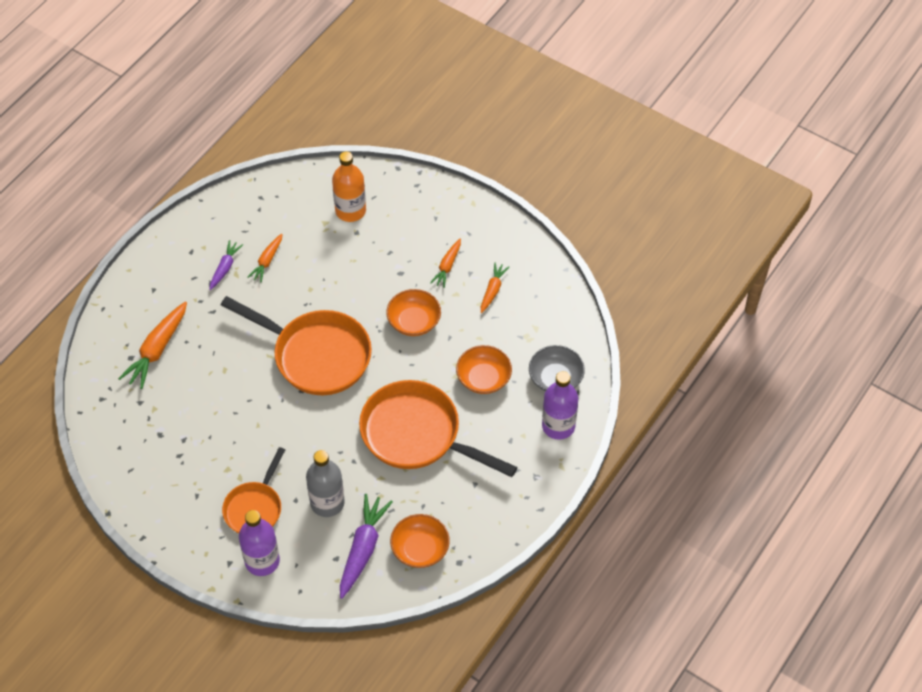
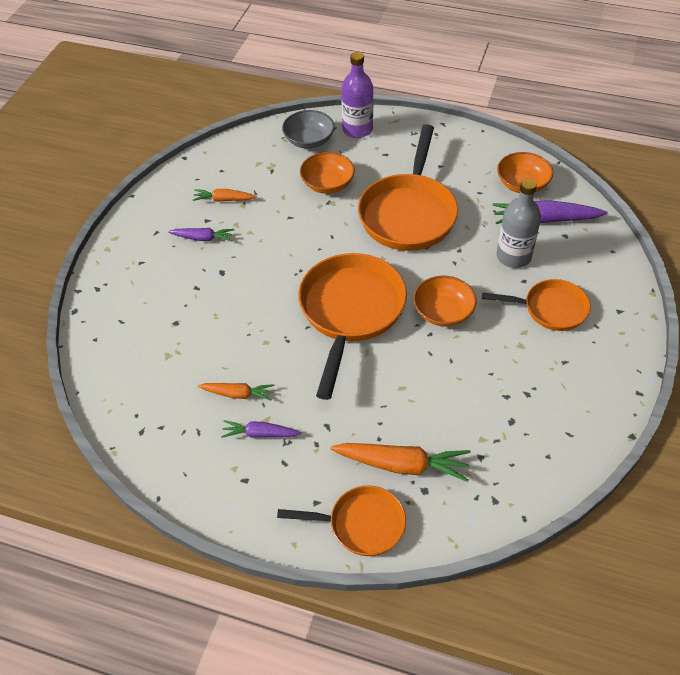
camera: 105 degrees left, 5 degrees down
purple bottle [239,510,280,576] -> none
orange bottle [332,151,366,222] -> none
orange bowl [386,289,441,336] -> orange bowl moved to [413,276,477,327]
orange carrot [430,239,461,288] -> purple carrot [168,228,235,241]
none -> orange pan [277,485,406,556]

